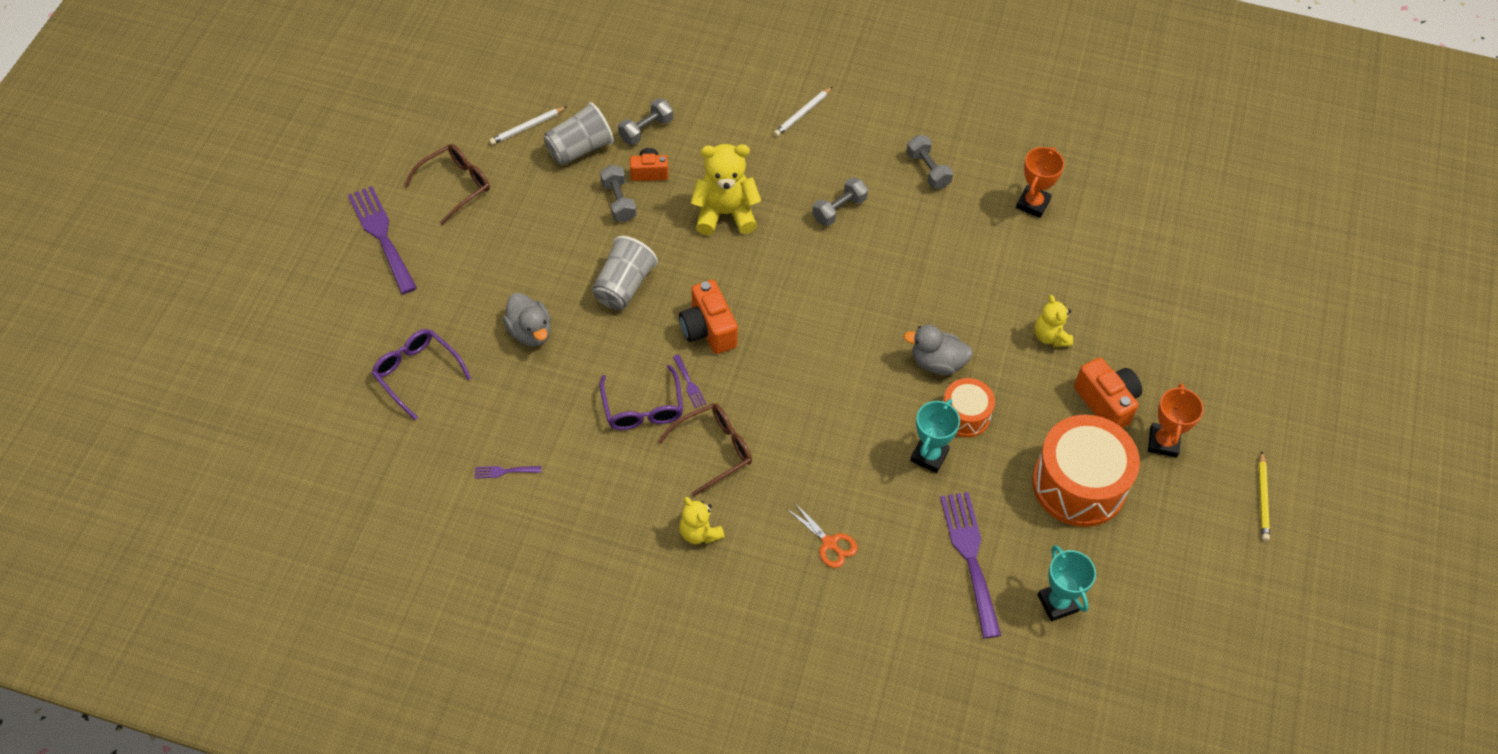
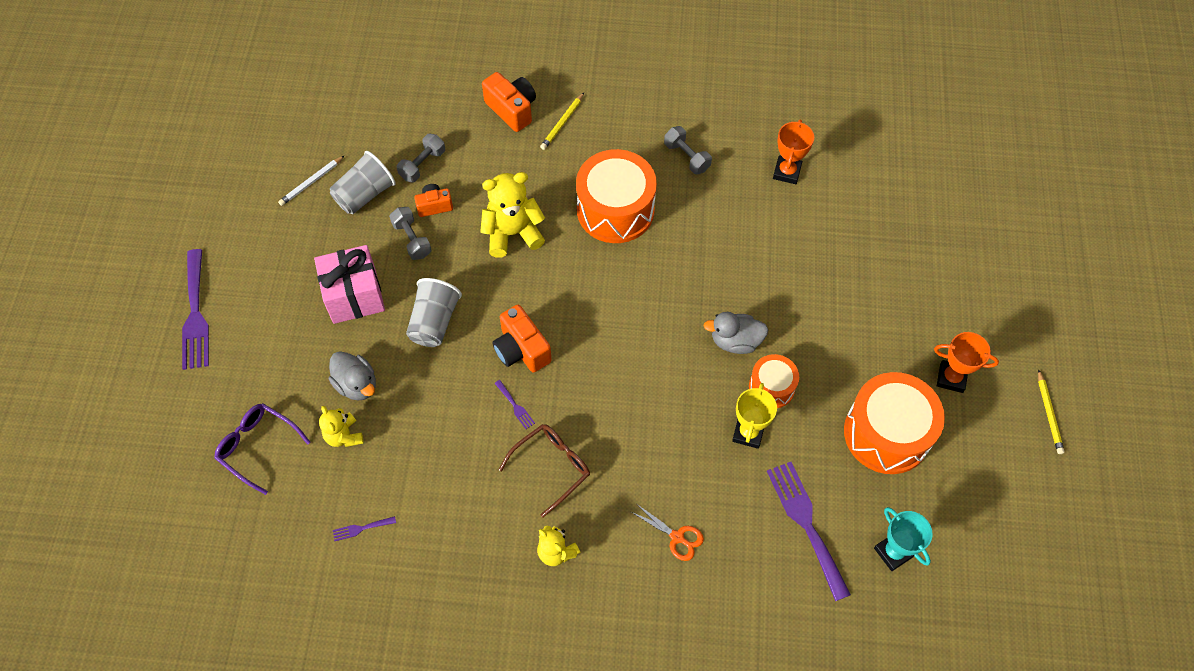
camera: 10 degrees left, 5 degrees up
purple fork [348,186,417,294] -> purple fork turned 150 degrees counterclockwise [182,249,209,370]
brown glasses [404,144,490,225] -> none
purple glasses [600,365,683,430] -> none
white pencil [774,87,832,137] -> yellow pencil [540,93,584,150]
grey dumbbell [812,177,868,226] -> orange drum [576,149,657,243]
turquoise trophy [910,399,960,473] -> yellow trophy [732,383,777,449]
yellow teddy bear [1035,295,1073,347] -> yellow teddy bear moved to [319,406,364,447]
orange camera [1074,358,1142,428] -> orange camera moved to [482,72,536,132]
orange trophy [1148,383,1204,458] -> orange trophy turned 75 degrees counterclockwise [934,332,999,393]
none -> pink gift [314,245,385,324]

